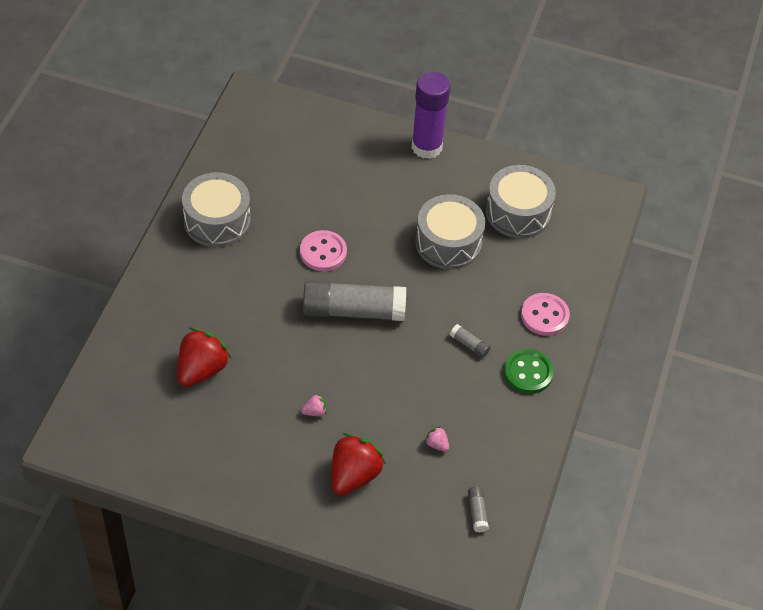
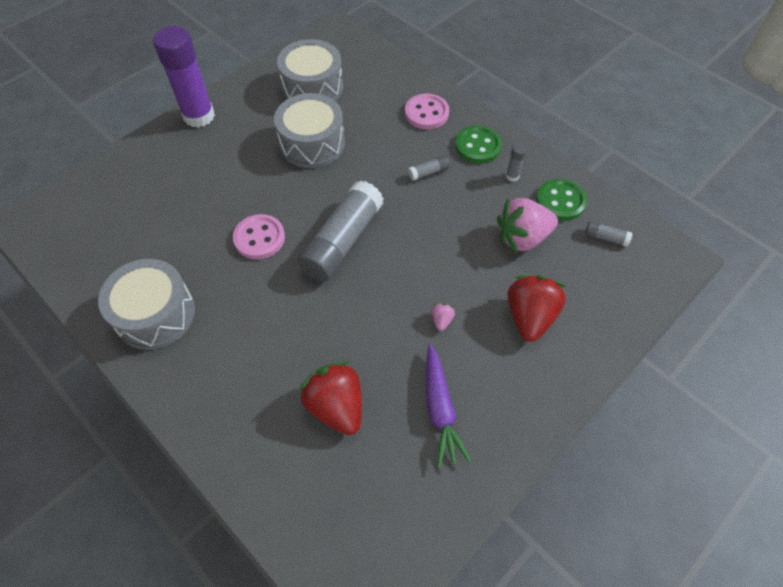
camera: 60 degrees left, 5 degrees up
red strawberry [331,433,386,495] -> red strawberry turned 45 degrees clockwise [508,275,567,342]
pink strawberry [424,426,449,452] -> pink strawberry [497,198,558,253], size x2.35
none -> purple carrot [426,344,472,468]
none -> grey glue stick [506,143,527,182]
none -> green button [536,179,587,221]

